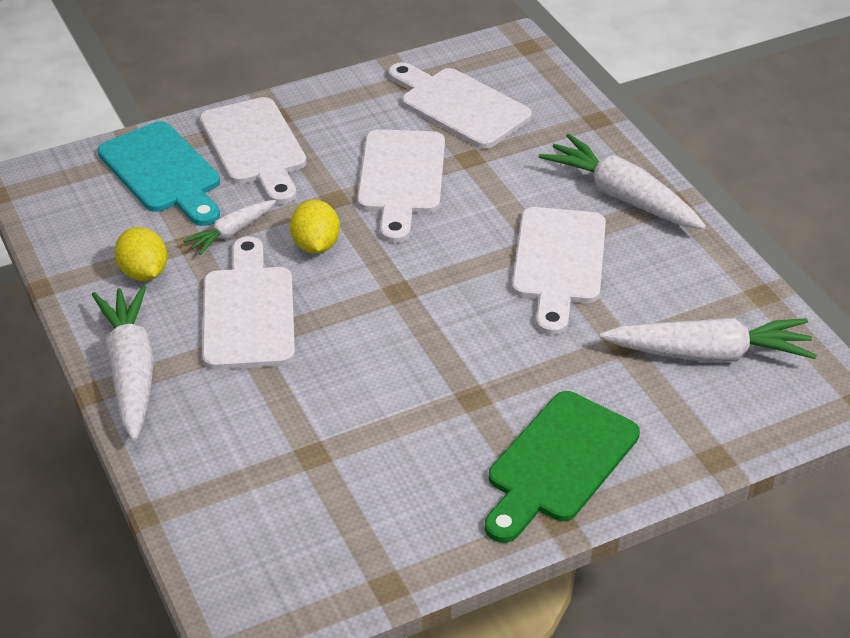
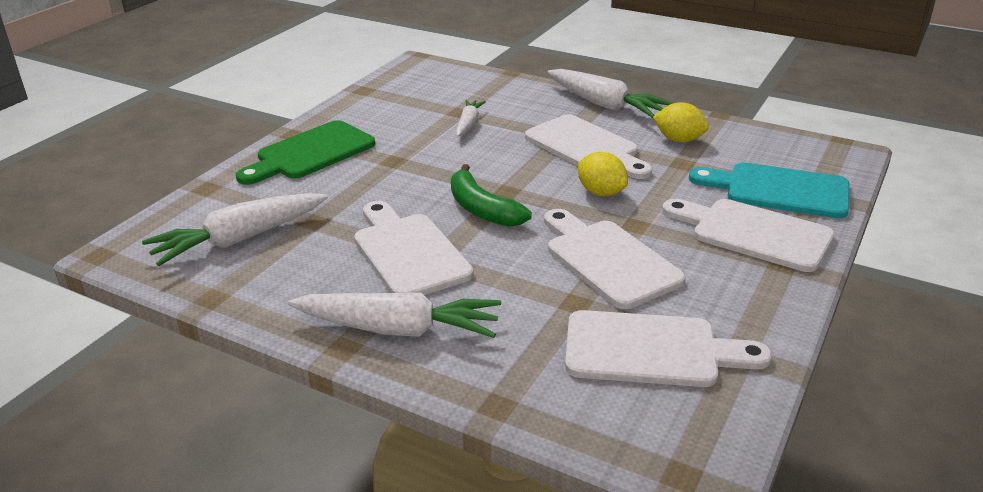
camera: 145 degrees right, 10 degrees down
white carrot [183,200,276,255] -> white carrot moved to [456,100,486,137]
green cutting board [485,391,640,543] -> green cutting board turned 135 degrees counterclockwise [236,120,375,185]
none -> green banana [451,164,532,227]

